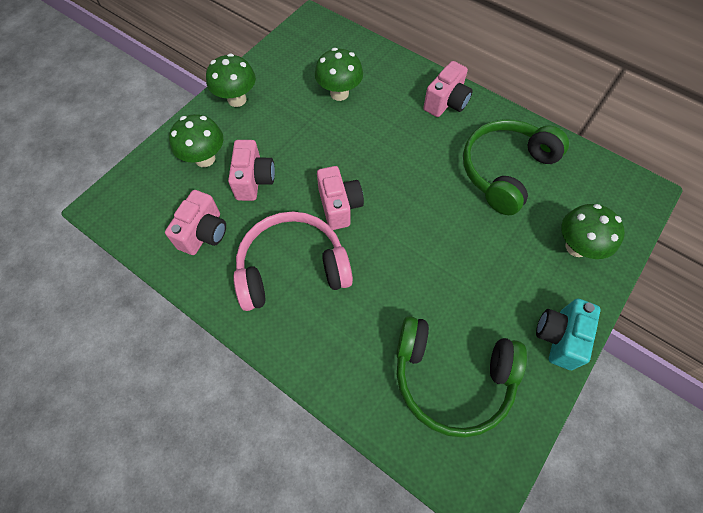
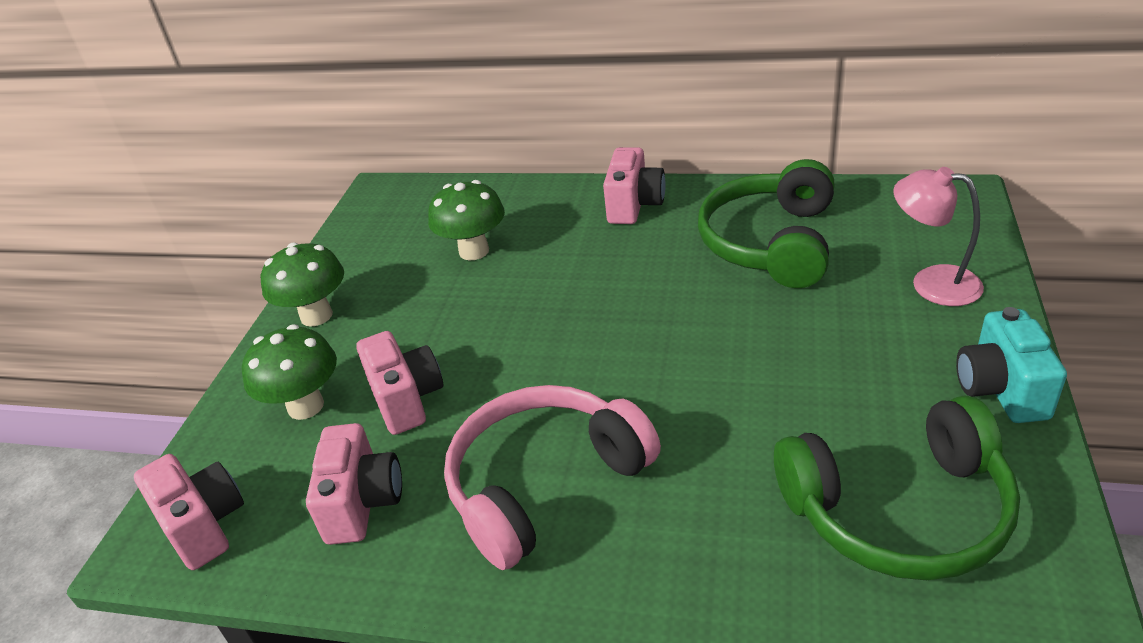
camera: 20 degrees left, 25 degrees down
pink camera [317,166,364,230] -> pink camera moved to [134,454,244,570]
green mushroom [561,204,625,259] -> pink lamp [893,167,984,306]

